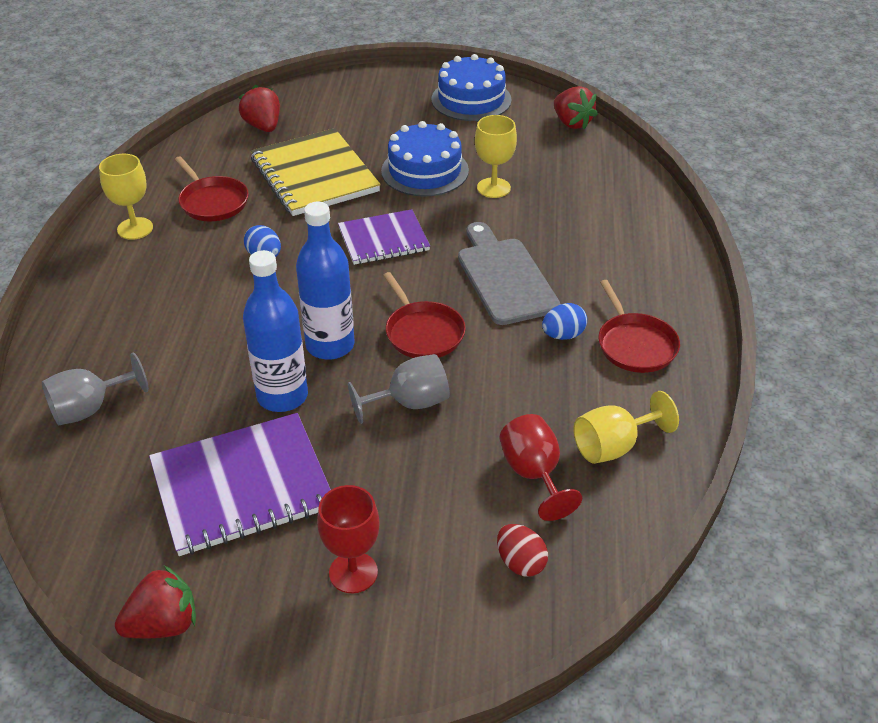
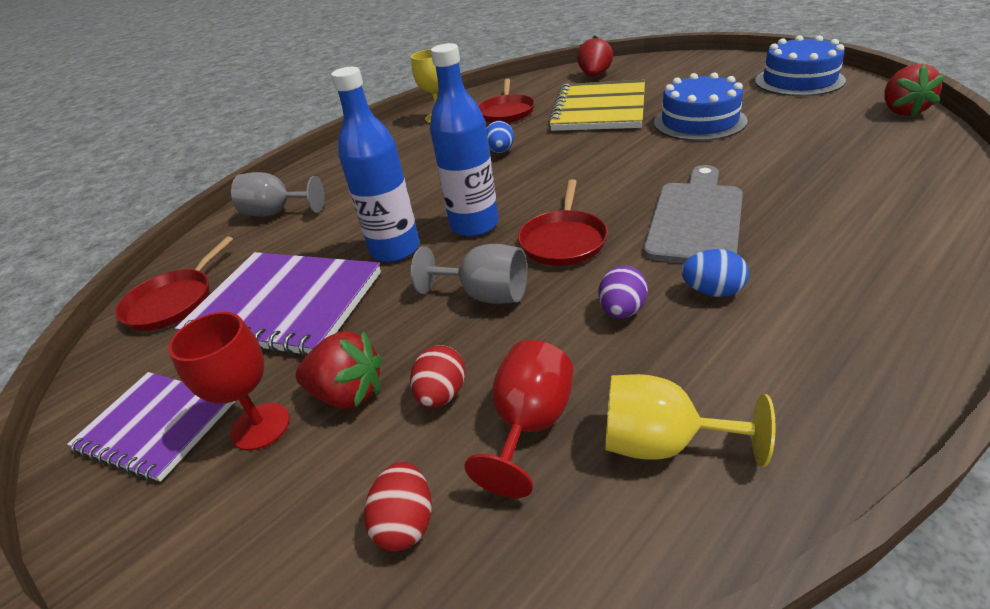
camera: 45 degrees right, 5 degrees down
red strawberry [115,565,196,638] -> red strawberry moved to [296,331,382,409]
purple notebook [338,209,430,265] -> purple notebook moved to [67,372,235,482]
yellow goblet [475,115,517,198] -> none
red pan [598,280,680,373] -> red pan moved to [115,236,233,331]
none -> red egg [410,345,465,408]
none -> purple egg [598,266,648,318]

